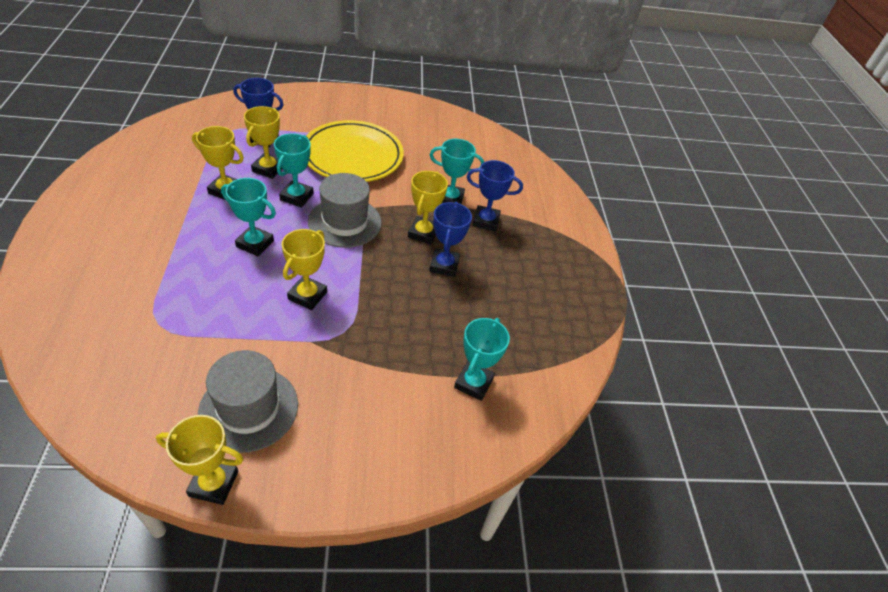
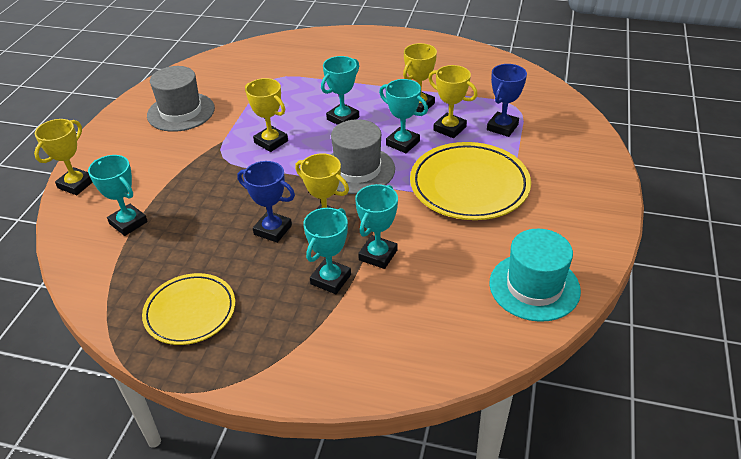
camera: 115 degrees right, 5 degrees down
yellow trophy [156,415,244,505] -> yellow trophy moved to [34,119,93,195]
blue trophy [467,160,523,231] -> turquoise trophy [303,208,351,294]
none -> yellow plate [142,273,235,345]
none -> turquoise hat [489,229,581,322]

